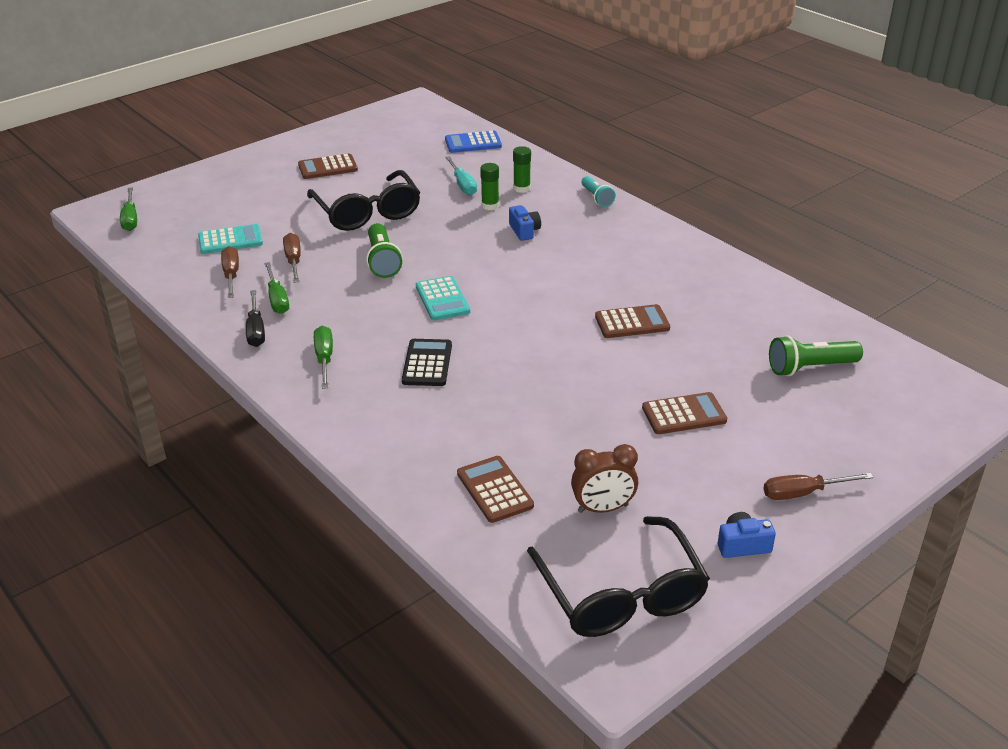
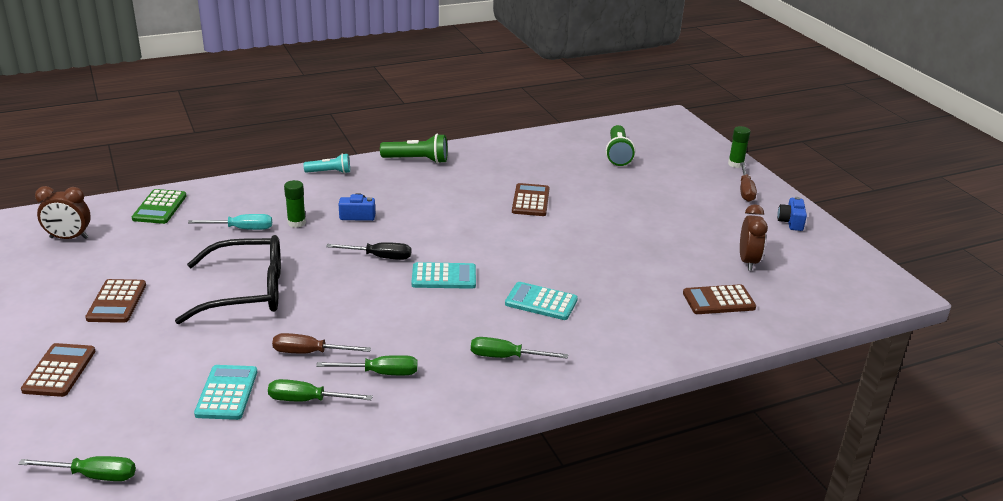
camera: 75 degrees left, 5 degrees down
brown screwdriver [221,246,239,298] -> green screwdriver [268,379,373,402]
black screwdriver [246,290,265,347] -> black screwdriver moved to [326,242,411,260]
green flashlight [366,223,403,278] -> green flashlight moved to [380,134,448,164]
black calculator [402,339,452,386] -> turquoise calculator [505,282,578,320]
blue calculator [445,131,502,153] -> green calculator [132,189,186,224]
green glue stick [513,146,531,193] -> green glue stick moved to [728,126,751,168]
black glasses [527,516,710,637] -> none
brown calculator [642,392,727,434] -> brown calculator moved to [21,343,95,397]
none -> brown clock [35,186,91,239]

